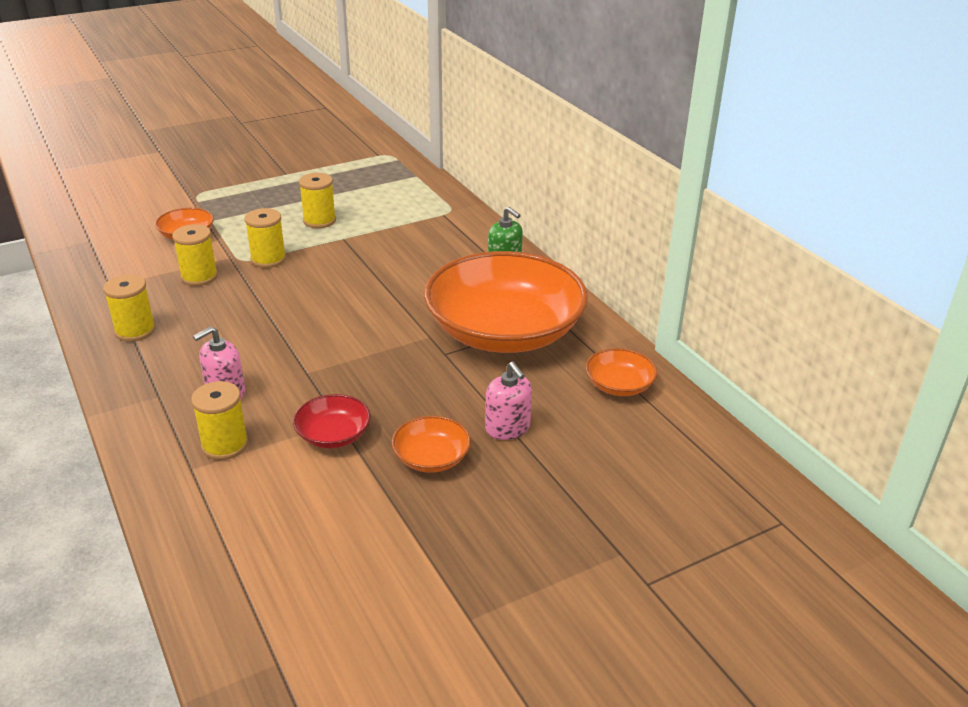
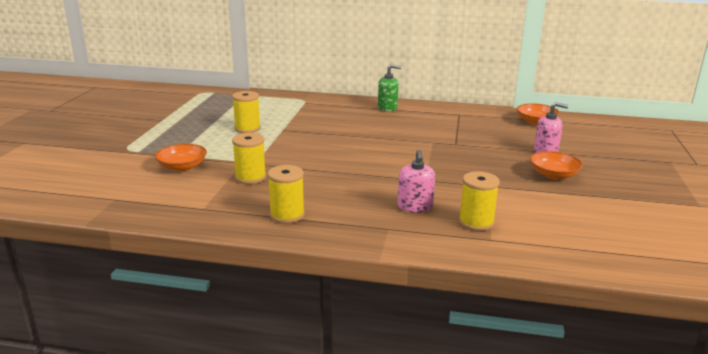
camera: 50 degrees left, 10 degrees down
yellow spool [245,208,286,268] -> none
red bowl [293,394,371,448] -> none
orange bowl [424,251,588,353] -> none

